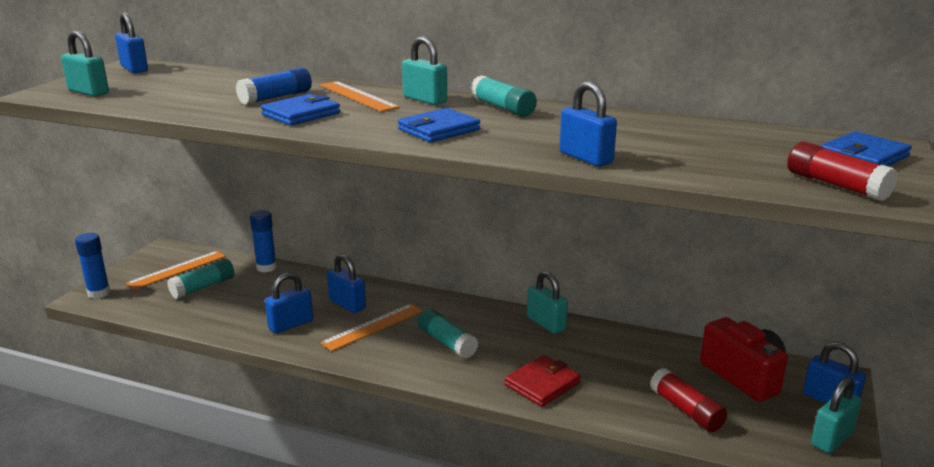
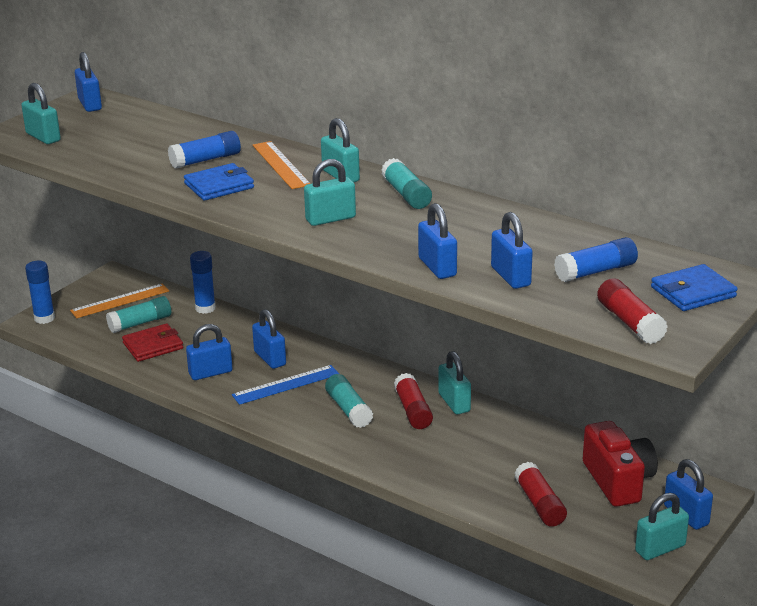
camera: 15 degrees right, 5 degrees up
orange ruler [320,303,423,352] -> blue ruler [232,365,339,405]
blue wallet [398,108,480,142] -> turquoise padlock [304,159,356,226]
red wallet [505,355,581,407] -> red wallet moved to [122,323,183,362]
none -> red glue stick [394,373,433,429]
none -> blue padlock [491,212,533,289]
none -> blue glue stick [554,237,638,282]

